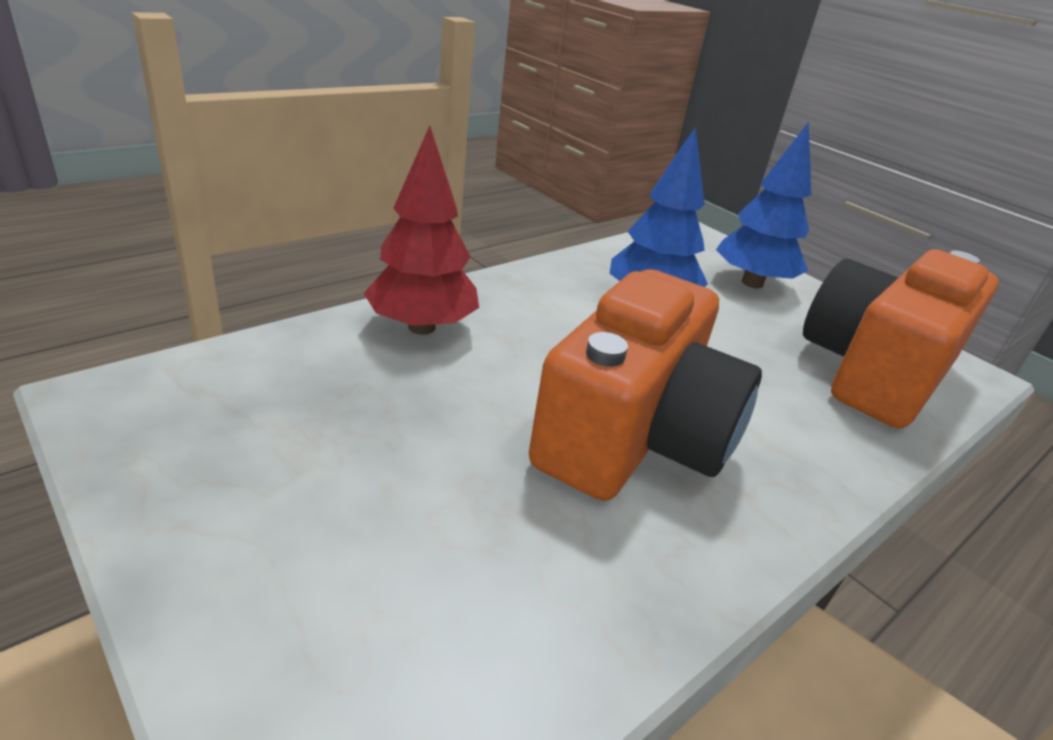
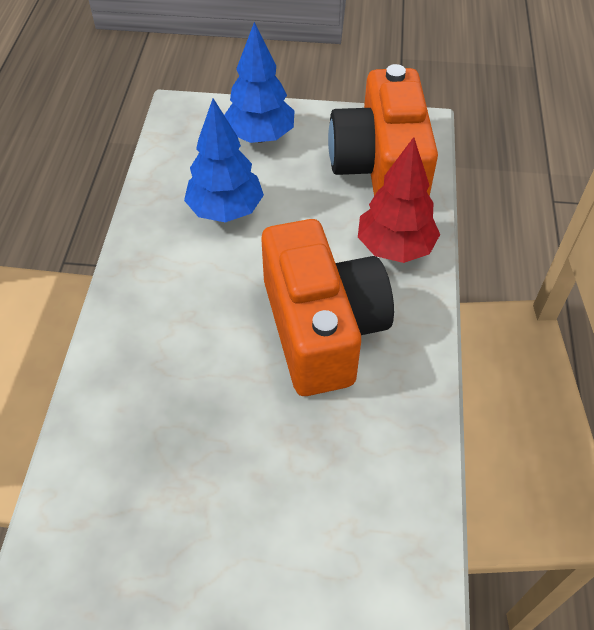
camera: 40 degrees left, 20 degrees up
red tree [364,126,479,335] -> red tree moved to [358,137,440,263]

